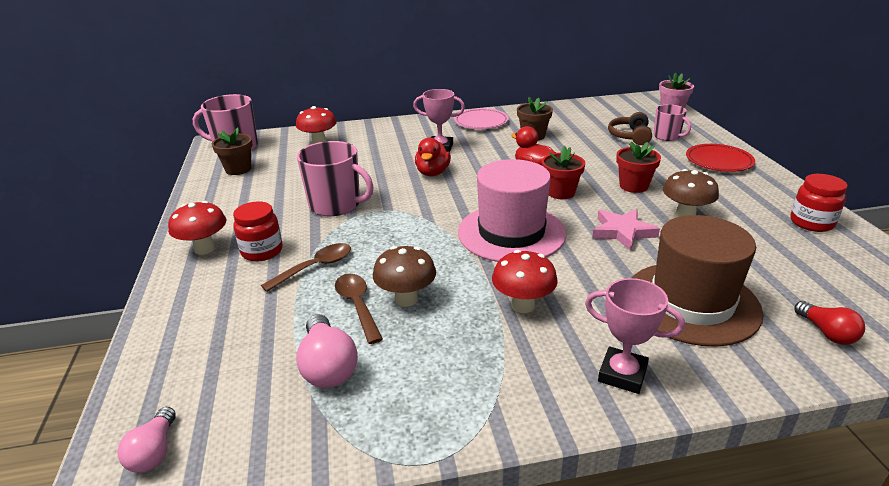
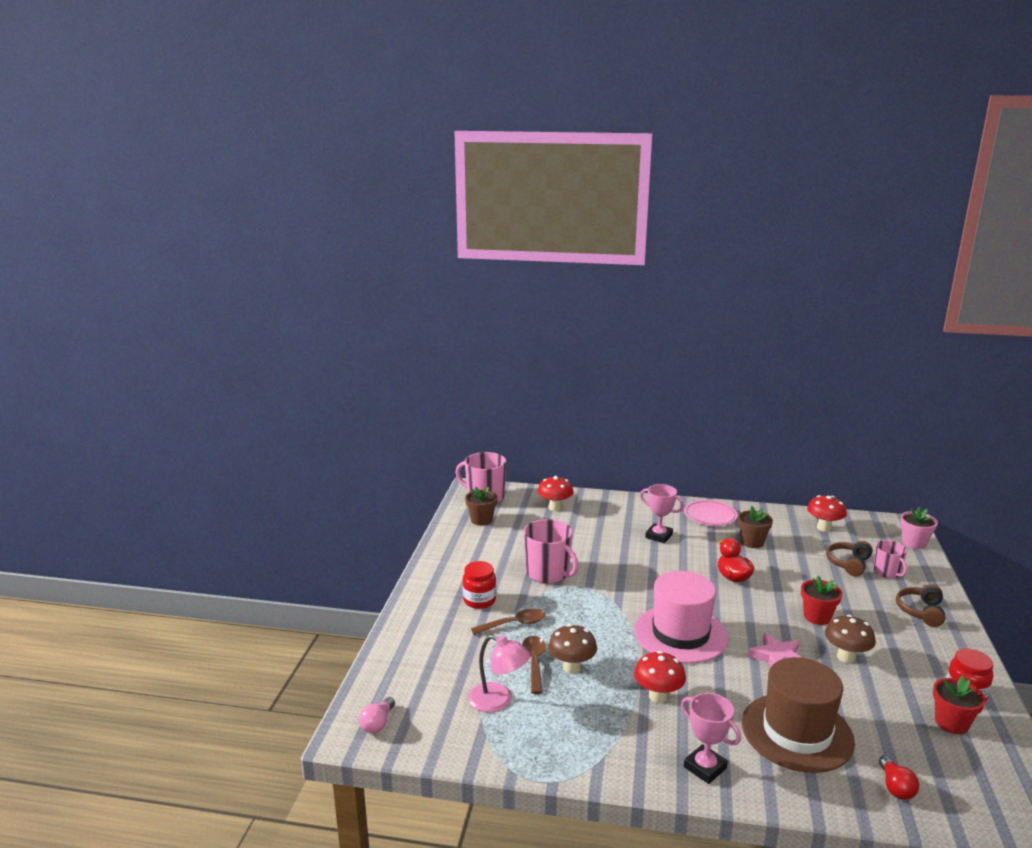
camera: 20 degrees right, 10 degrees down
red mushroom [168,201,226,255] -> red mushroom moved to [807,495,847,532]
pink light bulb [296,314,358,388] -> pink lamp [468,635,530,712]
red duck [415,137,451,176] -> none
red flower pot [542,146,585,199] -> red flower pot moved to [933,676,985,734]
red plate [686,144,755,172] -> brown headphones [896,584,945,627]

